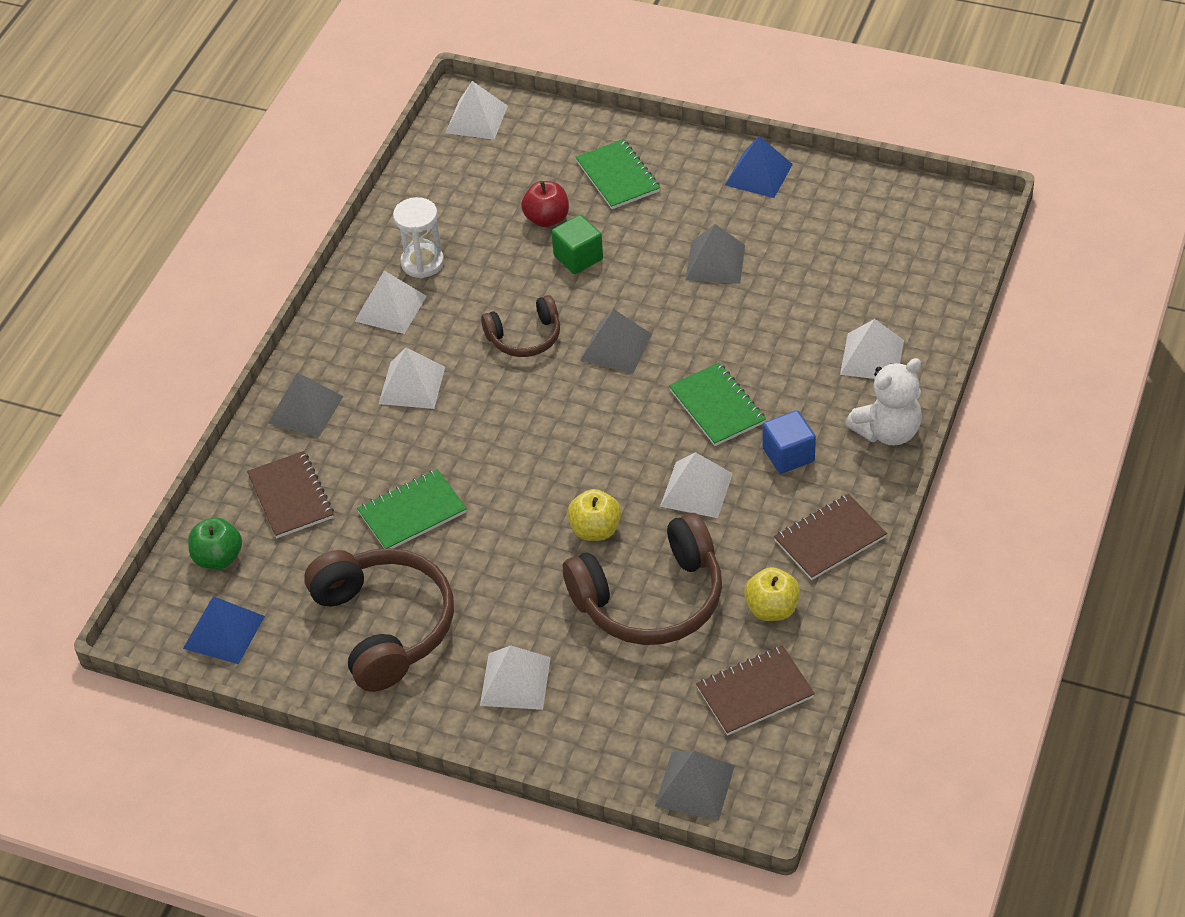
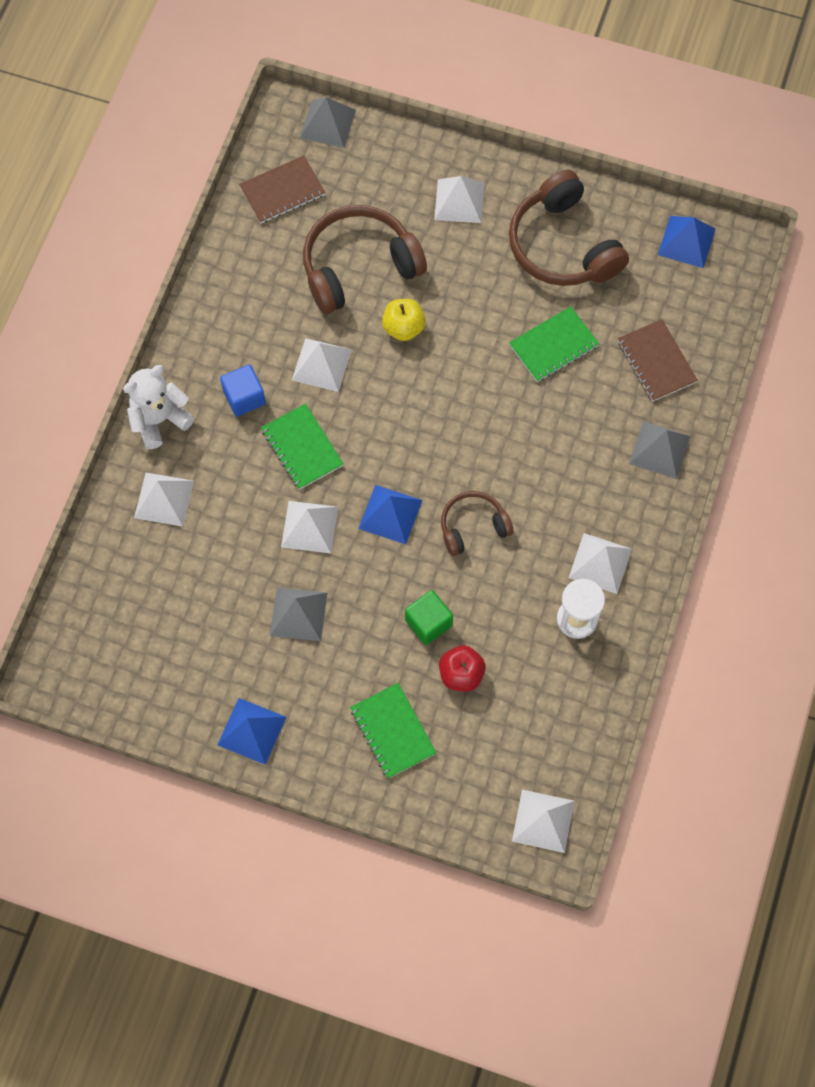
camera: 175 degrees right, 20 degrees up
green apple [188,517,242,569] -> none
white pyramid [379,348,445,409] -> white pyramid moved to [281,501,338,554]
grey pyramid [580,309,652,374] -> blue pyramid [358,485,423,544]
yellow apple [744,567,800,621] -> none
brown notebook [774,494,887,580] -> none

